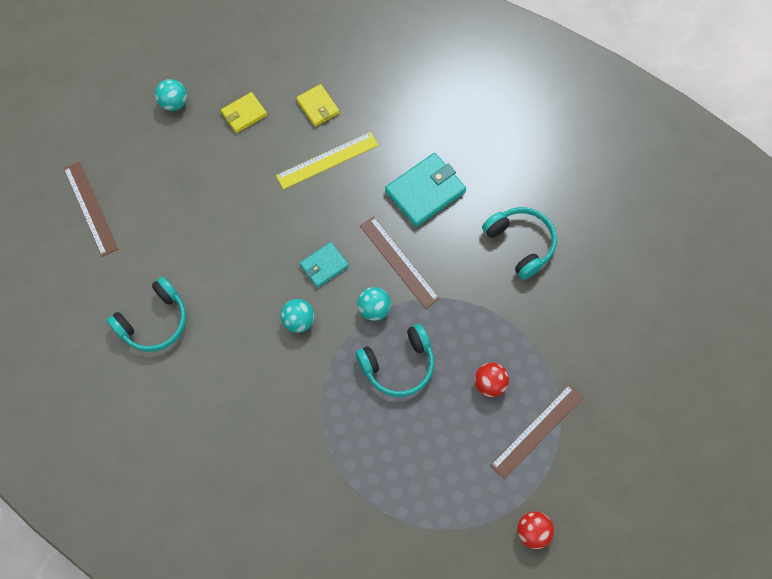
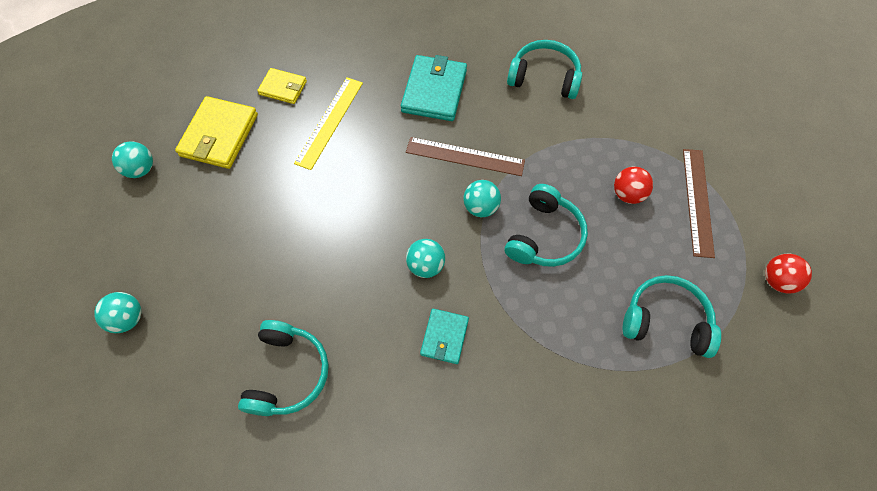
camera: 40 degrees left, 5 degrees down
brown ruler [63,161,119,257] -> turquoise ball [94,292,141,333]
yellow wallet [221,92,267,133] -> yellow wallet [175,96,258,169], size x1.69
turquoise wallet [300,242,349,288] -> turquoise wallet moved to [420,308,469,364]
none -> turquoise headphones [623,275,721,358]

